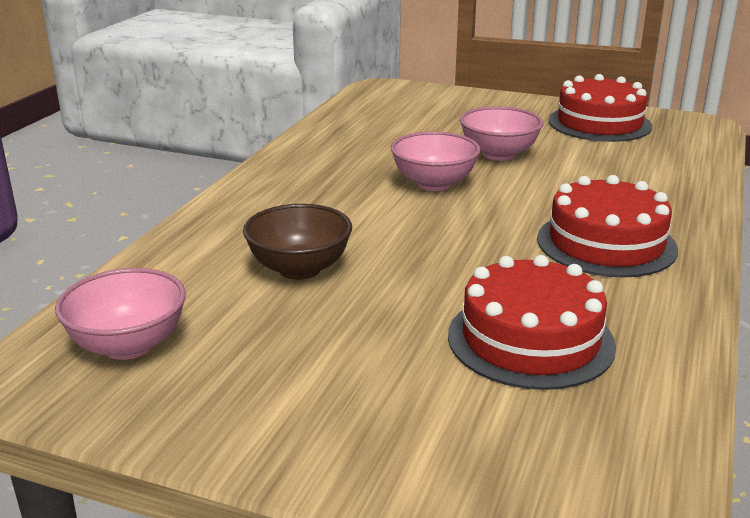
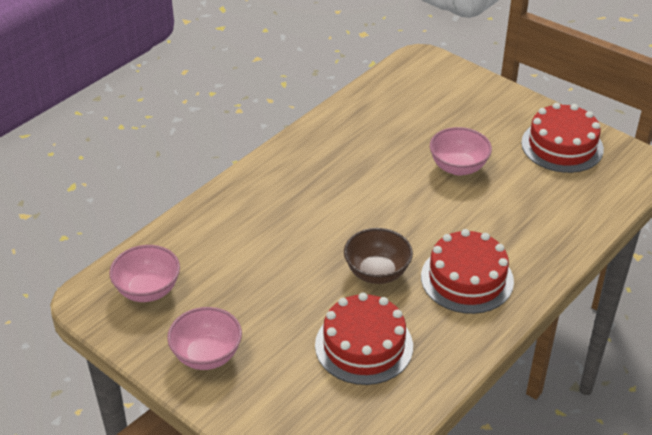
camera: 20 degrees right, 15 degrees up
brown bowl [243,204,352,280] -> brown bowl moved to [344,228,413,284]
pink bowl [391,131,480,191] -> pink bowl moved to [167,307,242,370]

